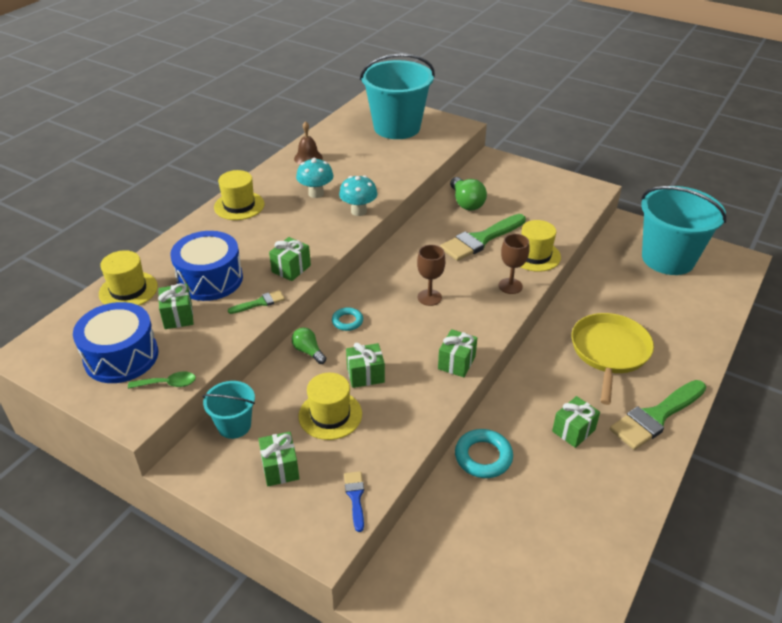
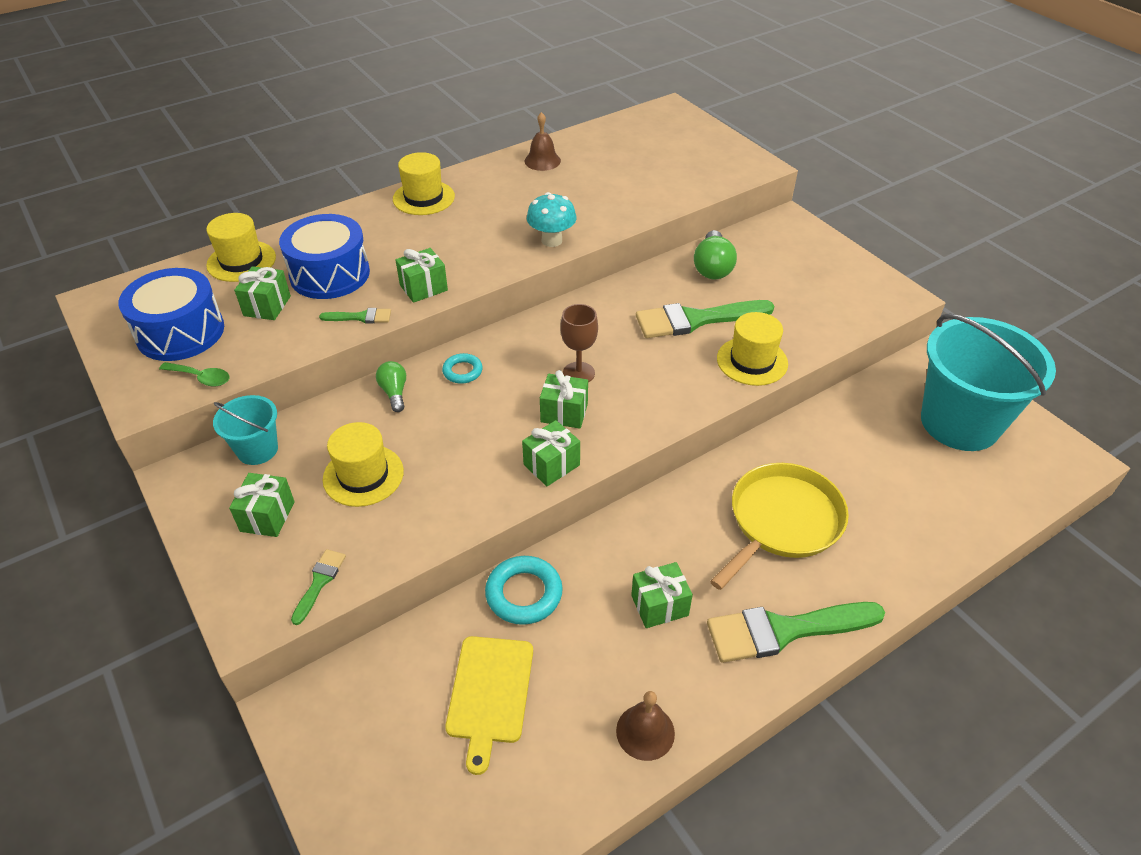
camera: 25 degrees right, 5 degrees up
turquoise mushroom [296,158,334,198] -> none
blue brush [344,471,364,532] -> green brush [291,549,346,625]
green gift [346,343,385,388] -> green gift moved to [540,370,588,429]
turquoise bucket [360,53,435,139] -> none
brown goblet [499,234,529,294] -> none
none -> yellow cutting board [445,636,533,775]
none -> brown bell [616,691,675,761]

